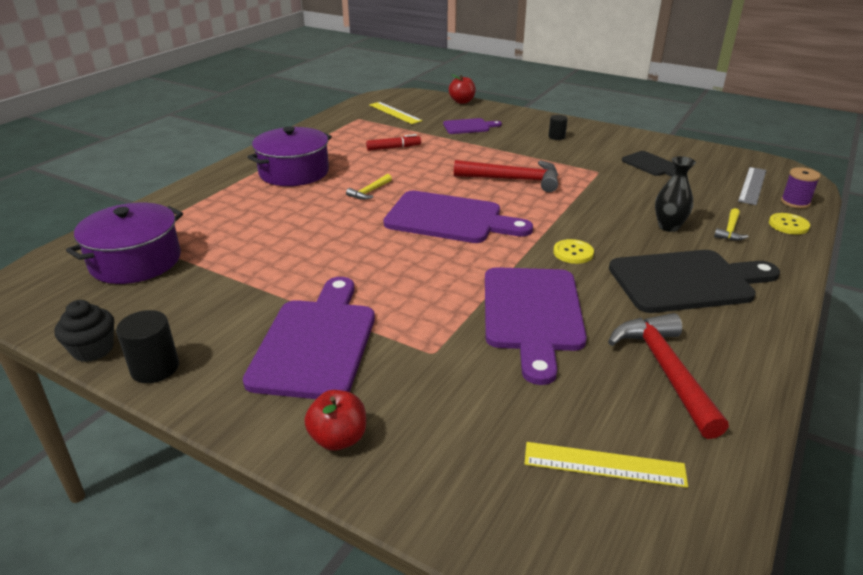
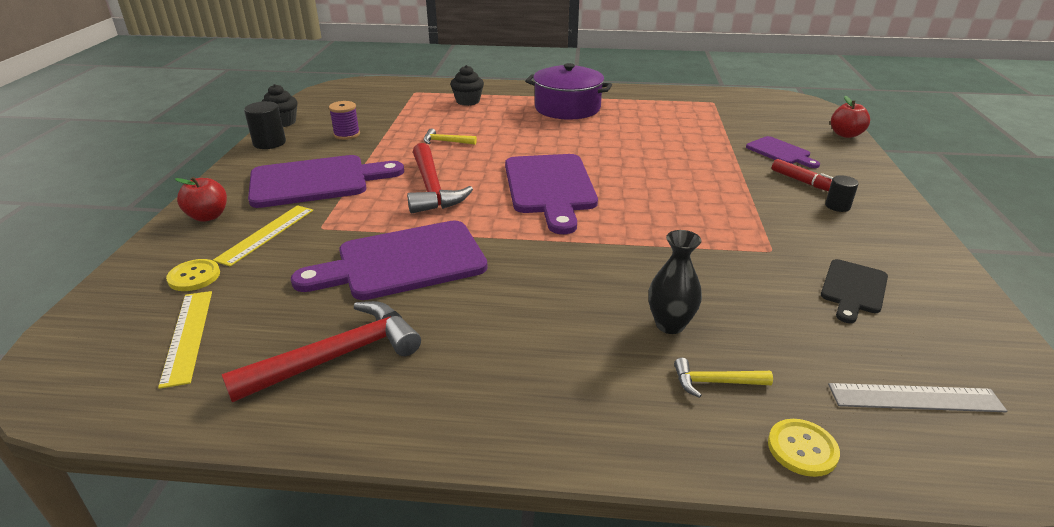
camera: 65 degrees right, 0 degrees up
purple pot [66,203,183,284] -> none
yellow hammer [346,174,392,200] -> yellow hammer moved to [424,128,477,145]
red marker [366,134,421,151] -> red marker moved to [772,159,833,191]
yellow ruler [369,102,423,124] -> yellow ruler moved to [213,205,313,266]
red hammer [454,160,558,192] -> red hammer moved to [407,143,473,214]
yellow button [553,239,594,264] -> yellow button moved to [166,259,220,291]
black cutting board [609,250,780,313] -> none
purple spool [781,167,820,209] -> purple spool moved to [329,101,360,140]
none -> black cupcake [451,65,484,106]

